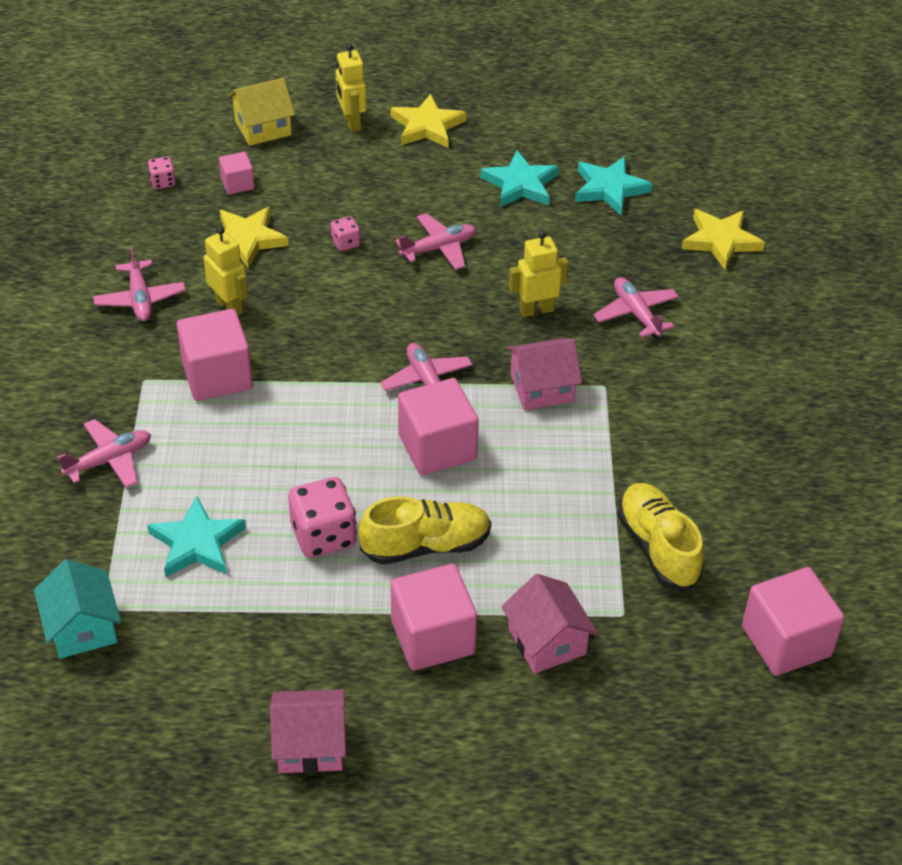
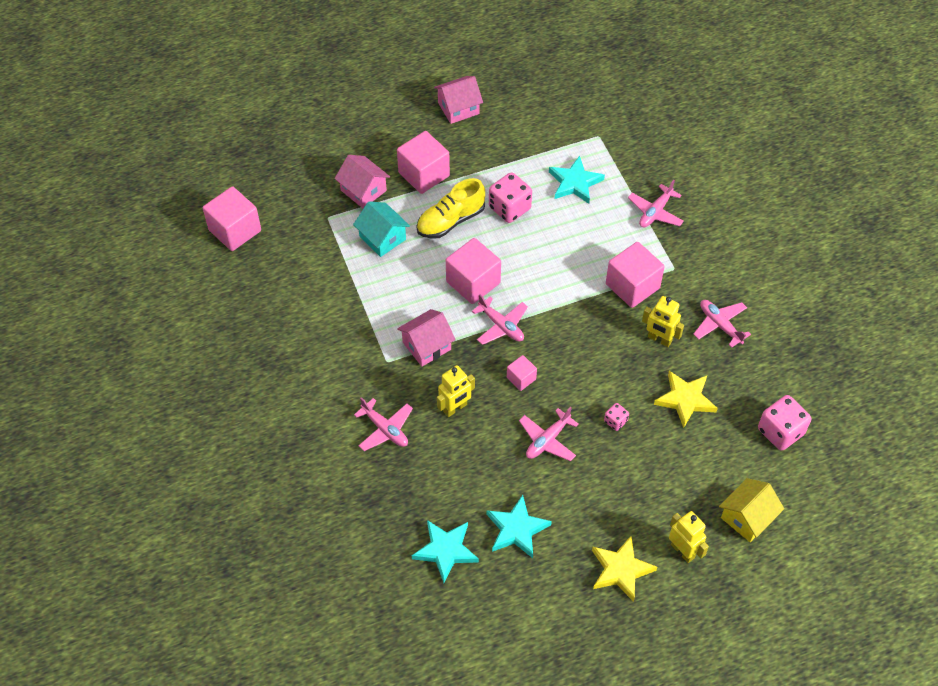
camera: 160 degrees right, 10 degrees up
turquoise house [34,559,121,659] -> turquoise house moved to [353,201,410,257]
pink dice [148,157,176,189] -> pink dice [758,395,811,451], size x1.97
pink cube [219,152,255,194] -> pink cube moved to [507,355,537,391]
yellow shoe [618,483,704,590] -> none
yellow star [682,209,765,269] -> none

